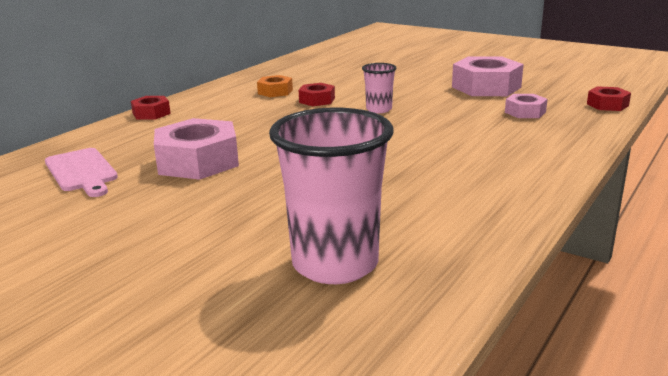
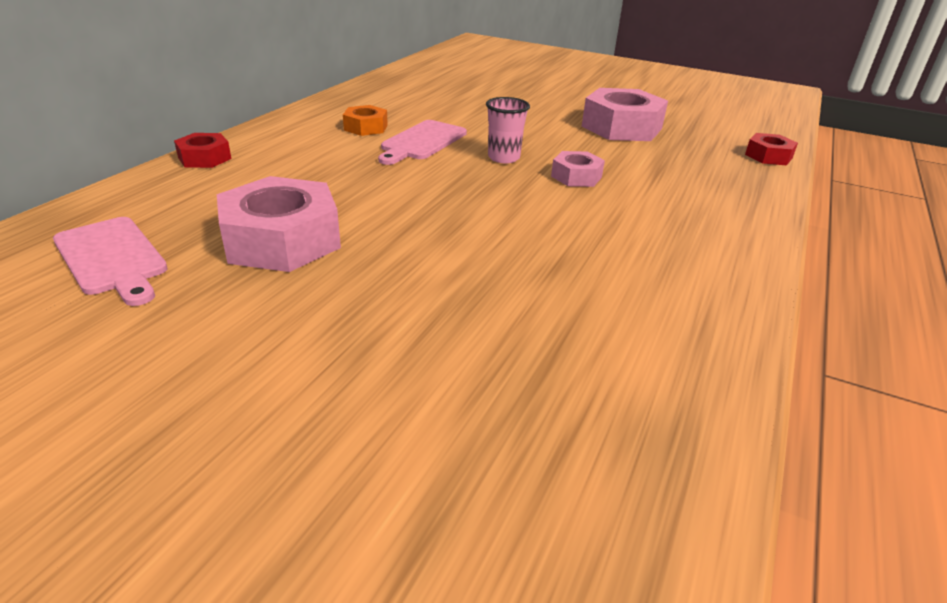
camera: 10 degrees left, 10 degrees up
pink cup [269,108,393,284] -> none
red nut [299,83,335,106] -> pink cutting board [378,120,467,165]
pink nut [505,94,547,118] -> pink nut moved to [551,151,605,187]

